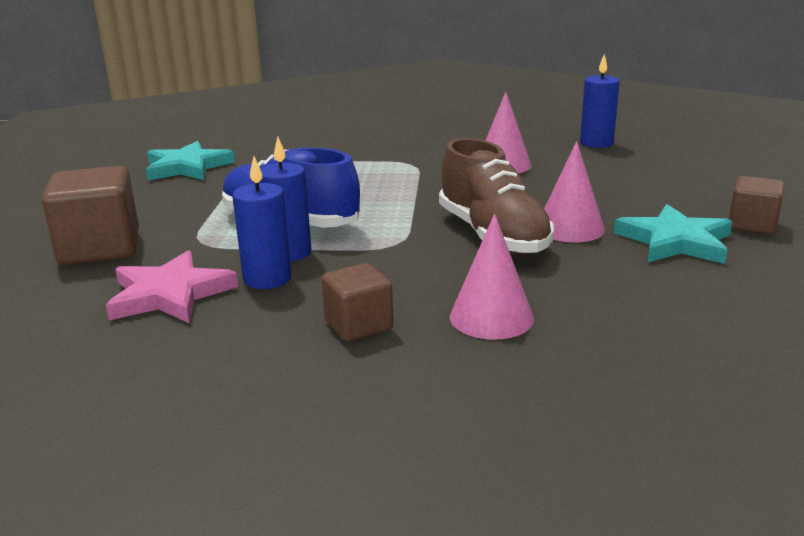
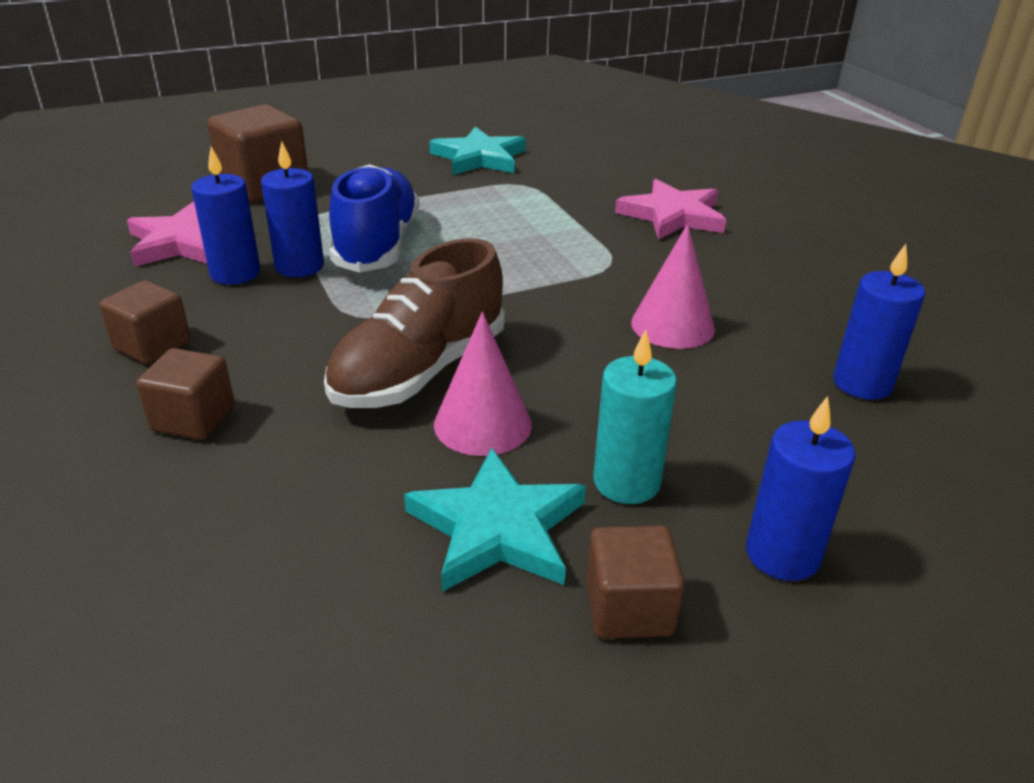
camera: 60 degrees right, 10 degrees up
pink cone [450,214,534,340] -> brown cube [136,348,235,440]
none -> turquoise candle [593,330,677,504]
none -> pink star [615,179,726,240]
none -> blue candle [746,396,856,581]

